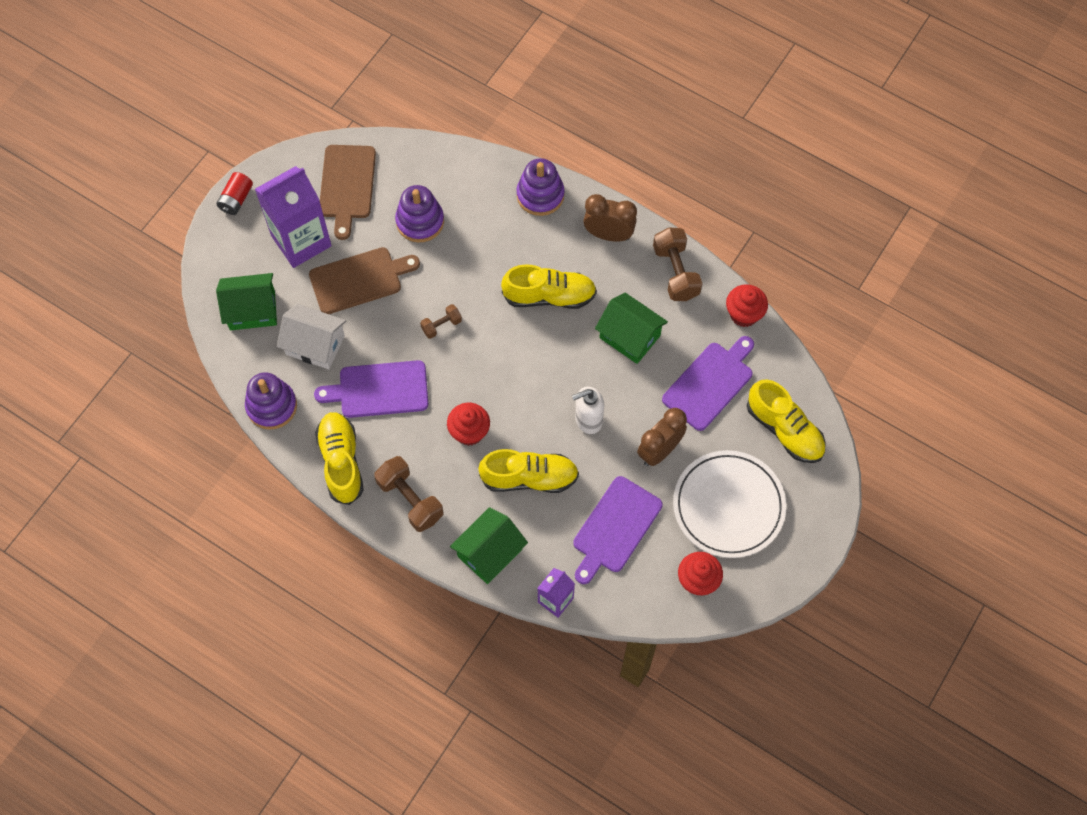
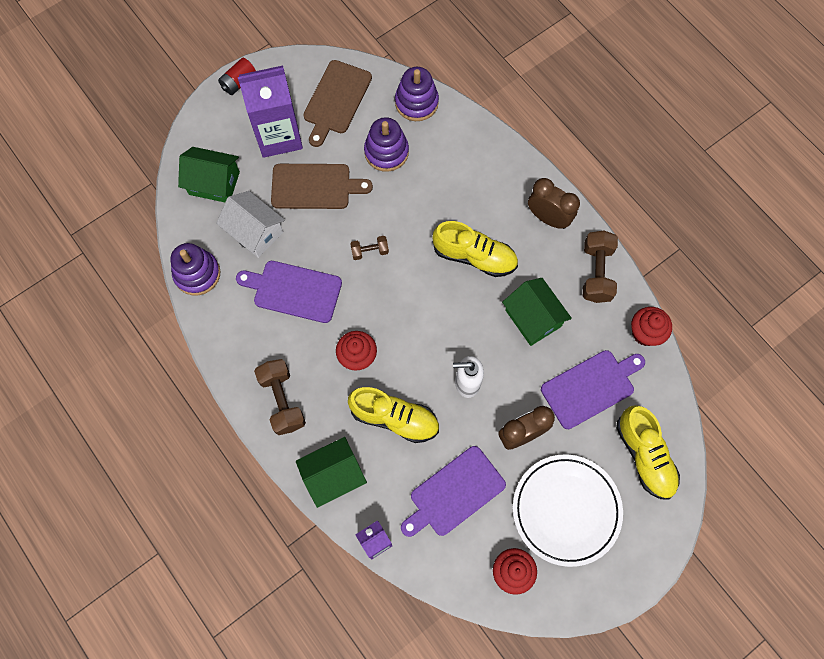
camera: 20 degrees right, 5 degrees up
yellow shoe [315,412,364,505] -> none
purple stacking toy [516,158,565,216] -> purple stacking toy moved to [395,67,439,121]

